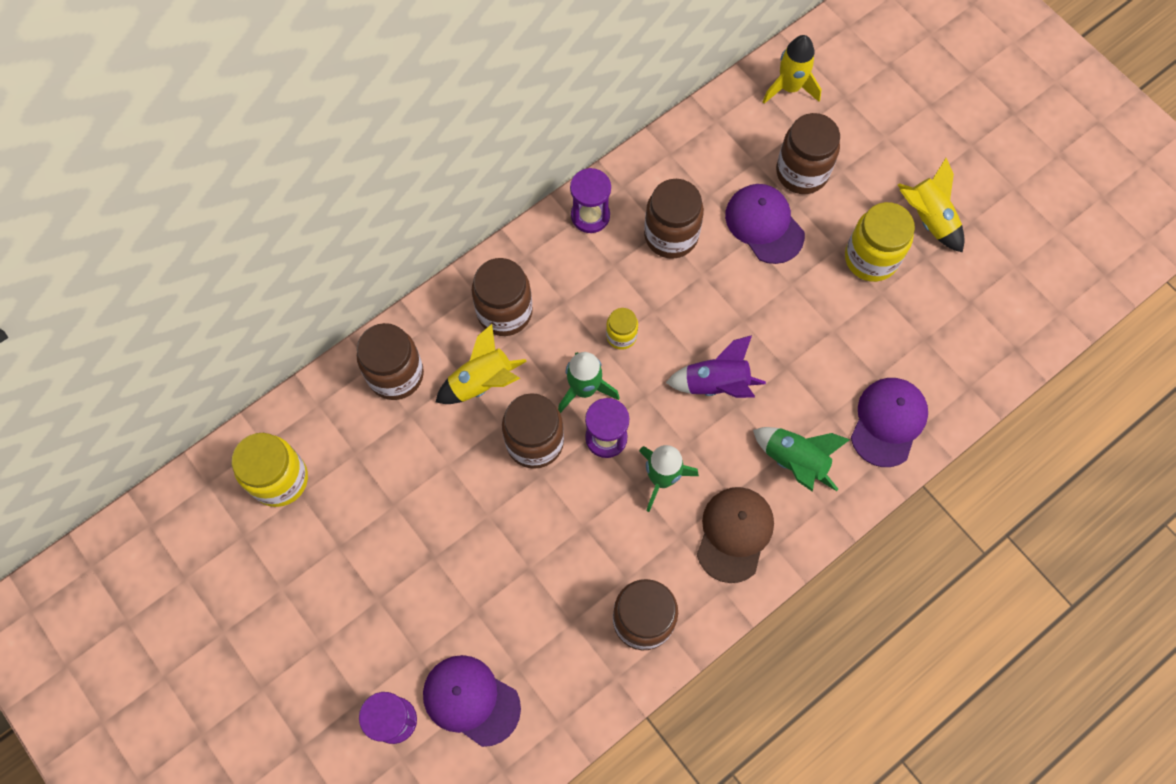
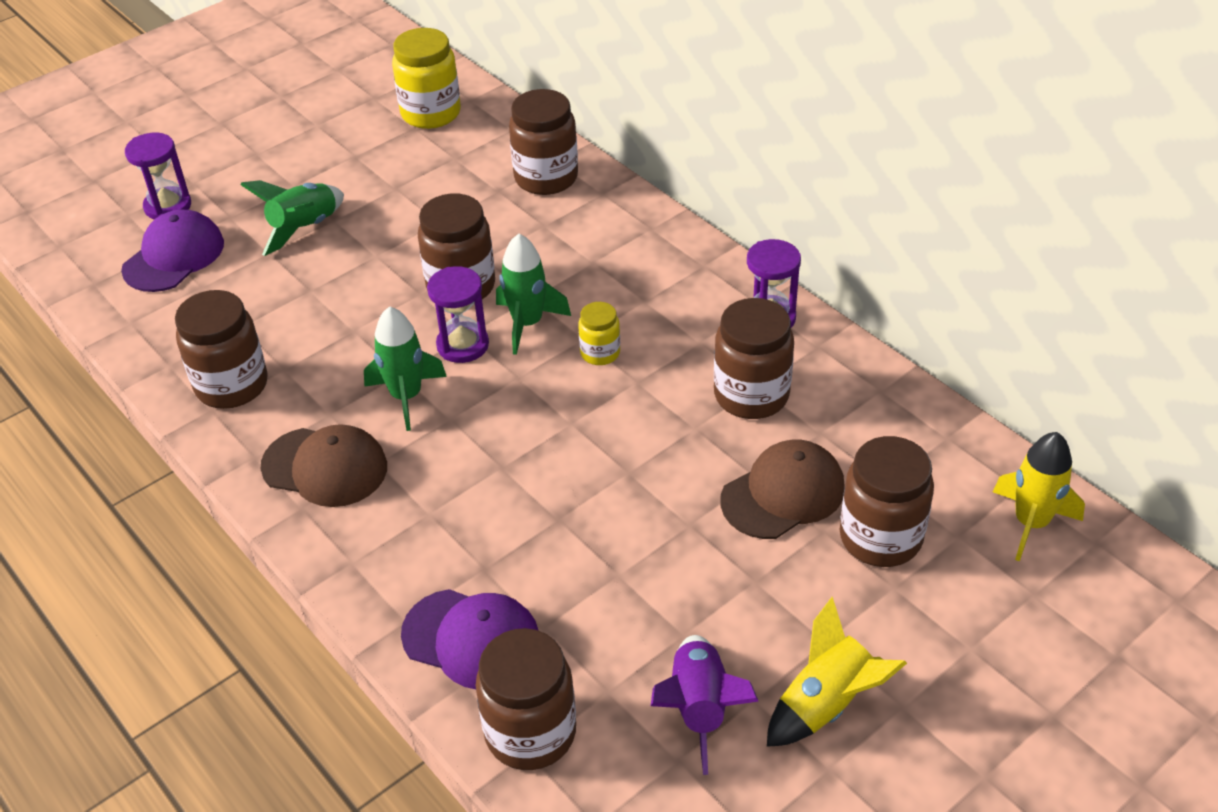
camera: 90 degrees right, 25 degrees down
yellow rocket [436,324,527,404] -> none
brown jar [472,258,533,336] -> brown jar moved to [476,628,576,770]
purple rocket [666,335,766,398] -> purple rocket moved to [651,635,759,775]
purple cap [725,184,805,264] -> brown cap [720,439,845,539]
green rocket [753,427,850,492] -> green rocket moved to [240,180,344,256]
yellow jar [845,202,915,282] -> none

